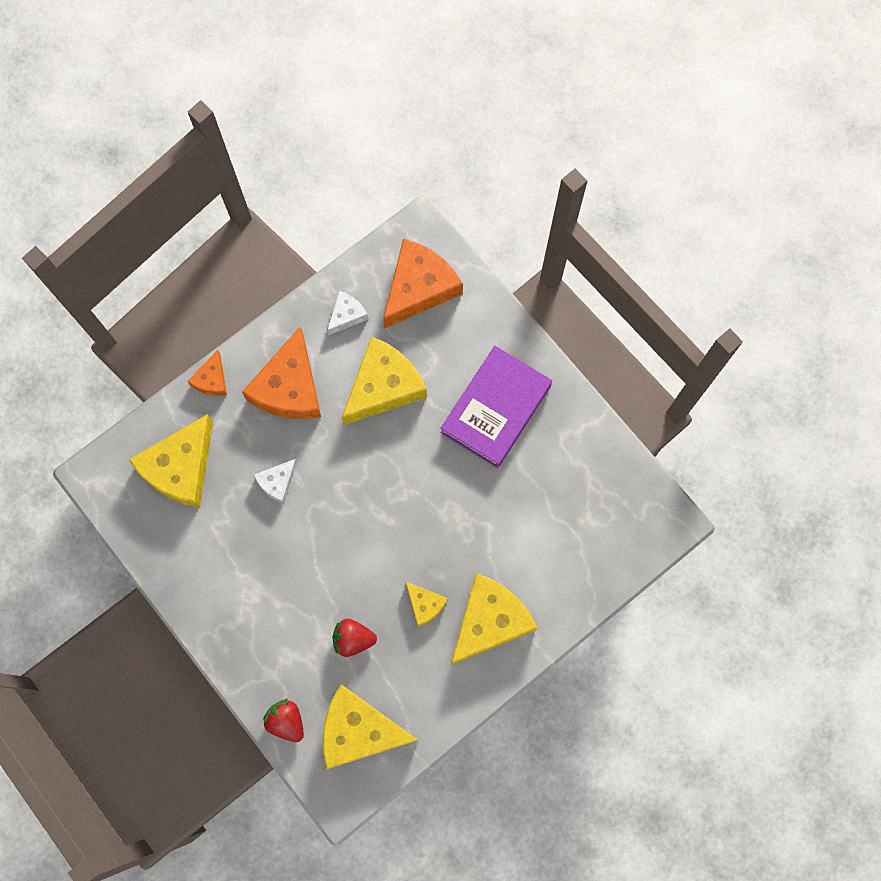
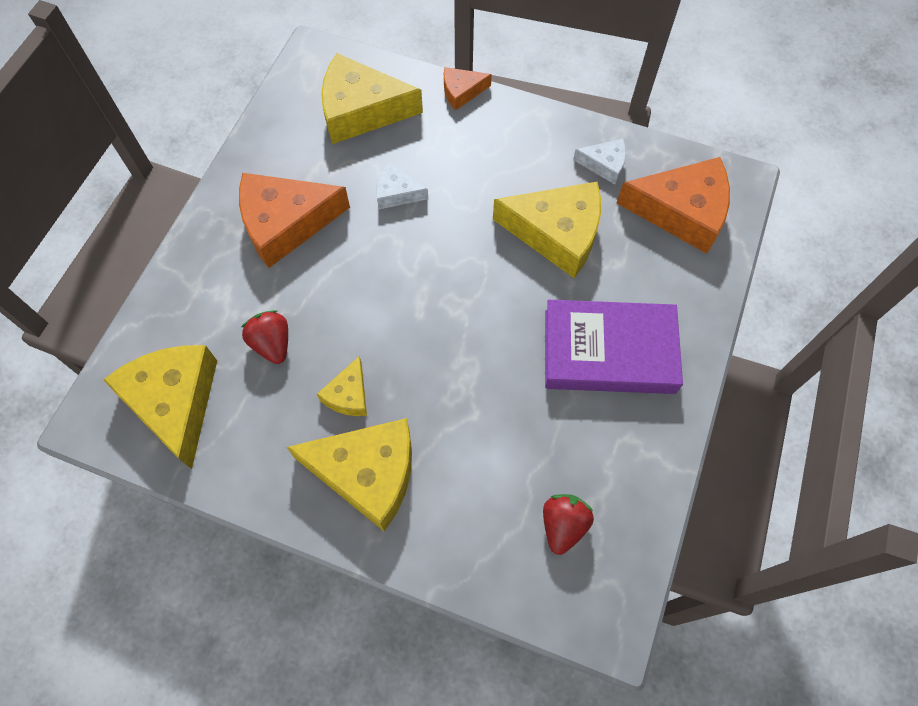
camera: 60 degrees right, 10 degrees down
orange cheese [242,326,321,419] -> orange cheese moved to [239,173,350,268]
red strawberry [263,699,304,742] -> red strawberry moved to [543,494,594,555]

